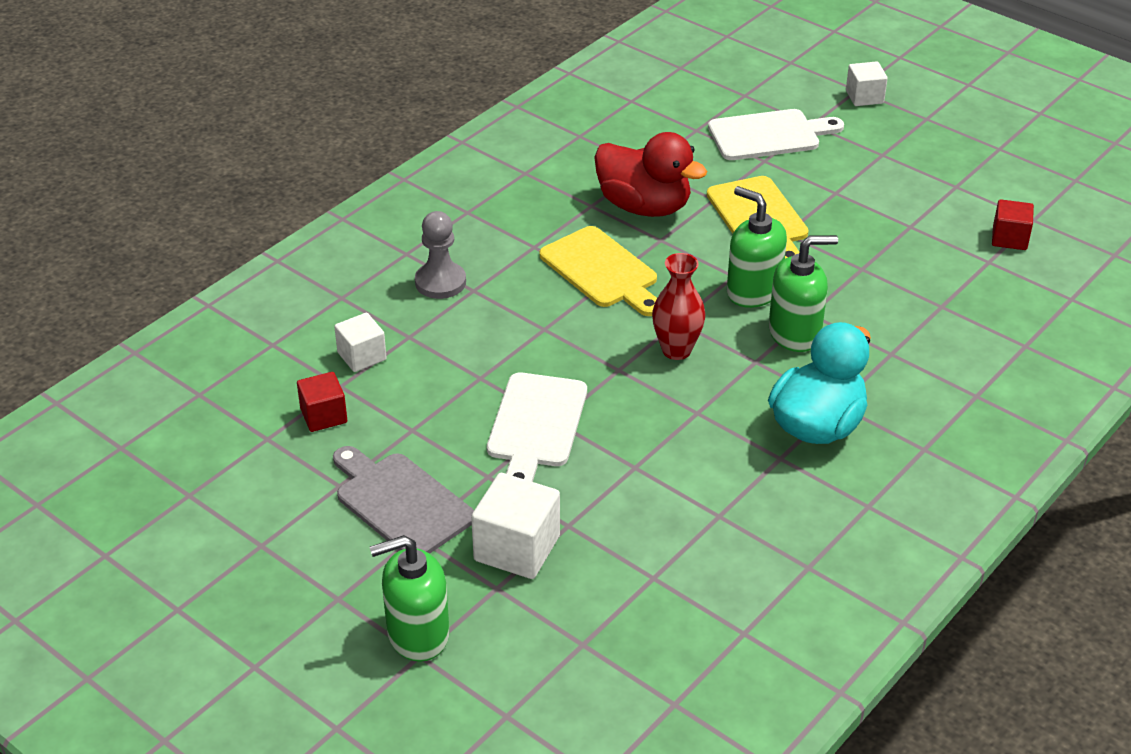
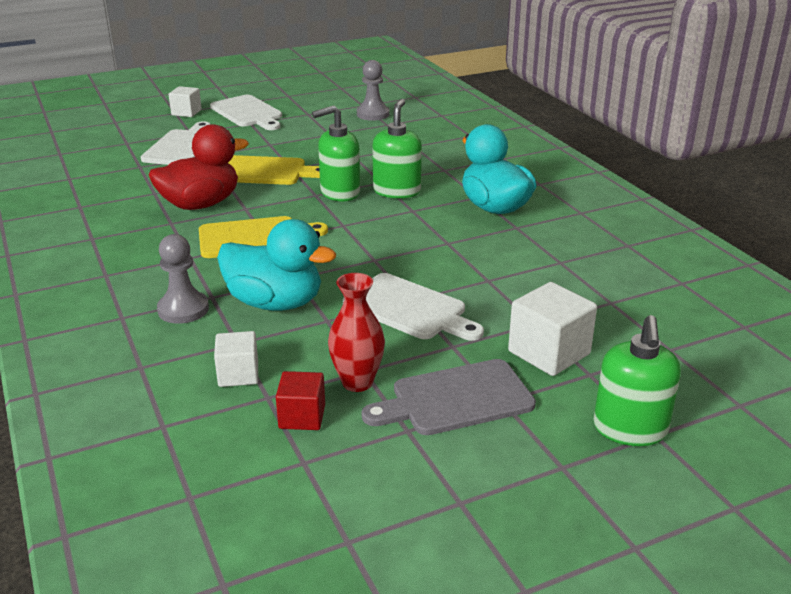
camera: 65 degrees left, 10 degrees down
red vase [652,253,705,360] -> red vase moved to [328,273,385,392]
red cube [992,199,1034,250] -> grey pawn [357,60,390,121]
none -> white cutting board [210,95,282,130]
none -> turquoise duck [217,219,336,311]

